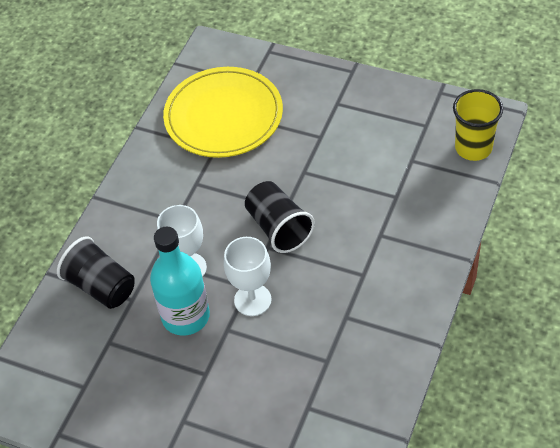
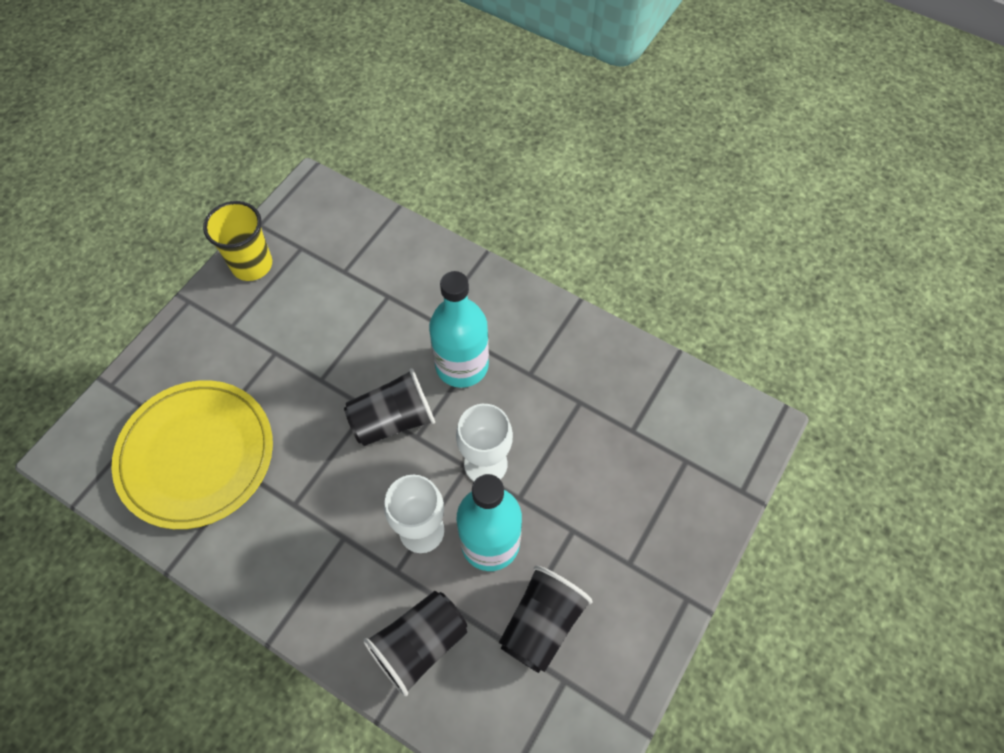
camera: 85 degrees left, 10 degrees up
yellow cup [453,89,503,161] -> yellow cup moved to [203,201,272,281]
none -> turquoise bottle [429,271,489,388]
none -> black cup [499,565,593,673]

